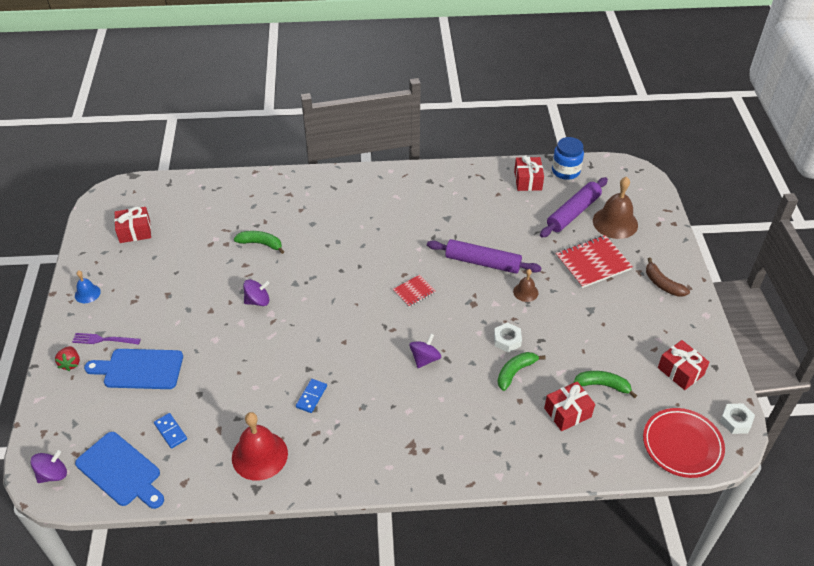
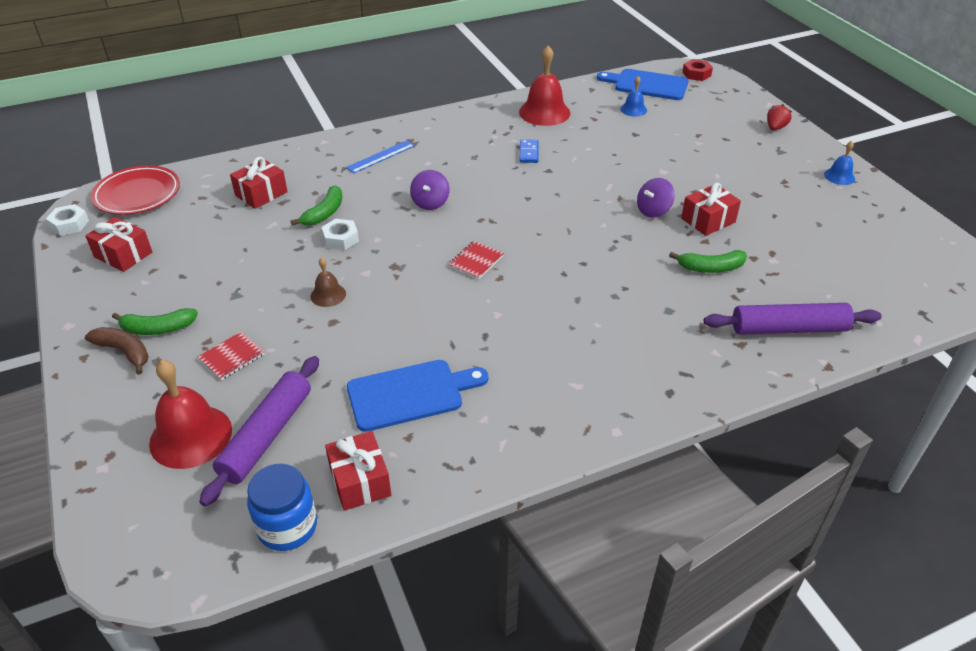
camera: 160 degrees right, 5 degrees down
purple spinning top [30,450,67,483] -> red nut [682,59,713,81]
red strawberry [55,346,80,371] -> red strawberry turned 60 degrees clockwise [767,104,792,130]
purple fork [72,333,141,344] -> none
blue cutting board [84,349,183,389] -> blue cutting board moved to [347,360,488,432]
red gift [114,207,151,243] -> red gift moved to [681,183,741,236]
blue domino [154,413,187,449] -> blue bell [620,76,647,117]
purple rolling pin [427,239,542,274] -> purple rolling pin moved to [704,303,882,335]
red notebook [556,235,633,288] -> red notebook [198,332,265,380], size x0.55
green banana [573,371,637,398] -> green banana moved to [112,308,198,335]
brown bell [593,176,638,239] -> red bell [149,360,232,469]
none -> blue ruler [346,140,415,173]

